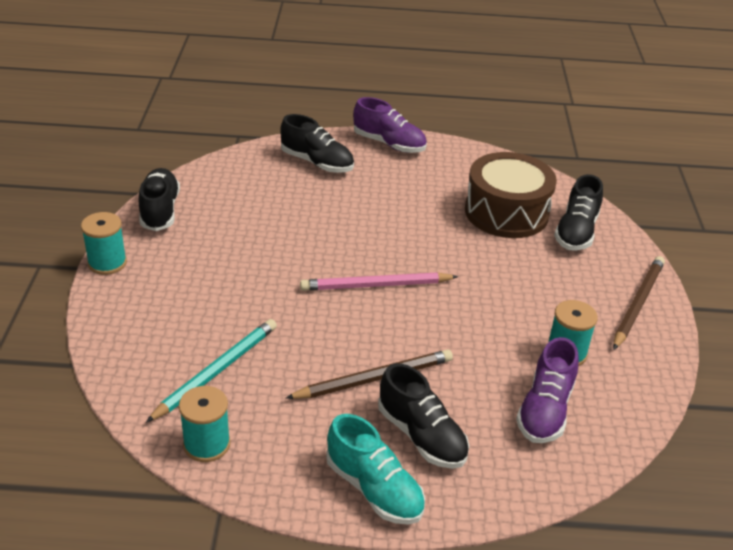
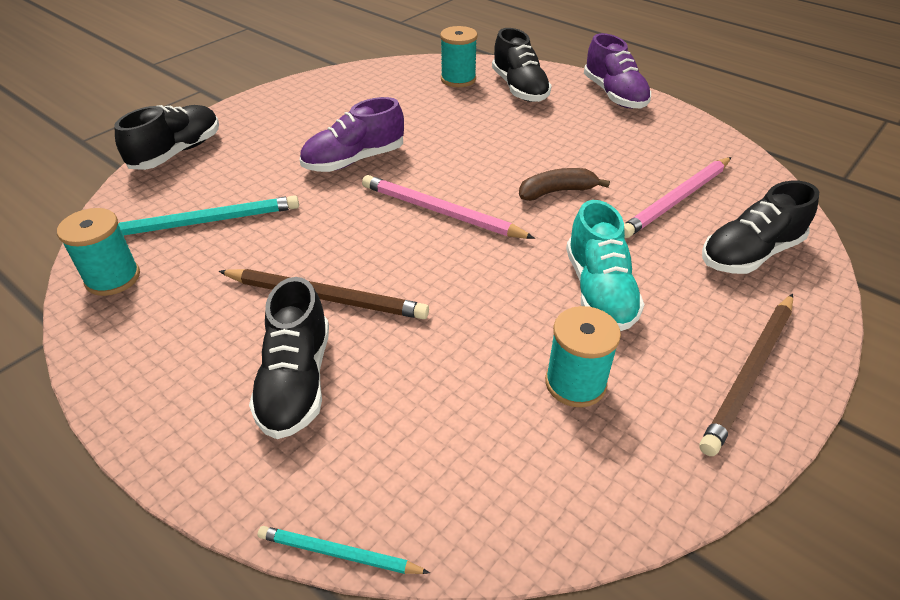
camera: 40 degrees right, 5 degrees up
turquoise spool [81,212,127,275] -> turquoise spool moved to [440,26,478,87]
black shoe [138,168,180,231] -> black shoe moved to [114,105,219,170]
turquoise shoe [326,414,425,525] -> turquoise shoe moved to [566,200,645,331]
brown drum [465,152,557,238] -> pink pencil [624,157,731,238]
purple shoe [516,337,579,443] -> purple shoe moved to [300,97,404,172]
brown pencil [613,256,665,350] -> brown pencil turned 150 degrees clockwise [700,294,793,456]
none -> turquoise pencil [257,526,430,574]
none -> brown banana [519,168,610,201]

